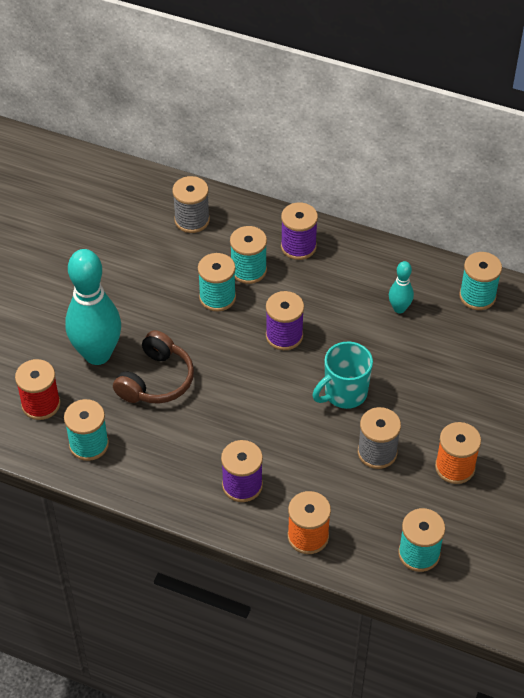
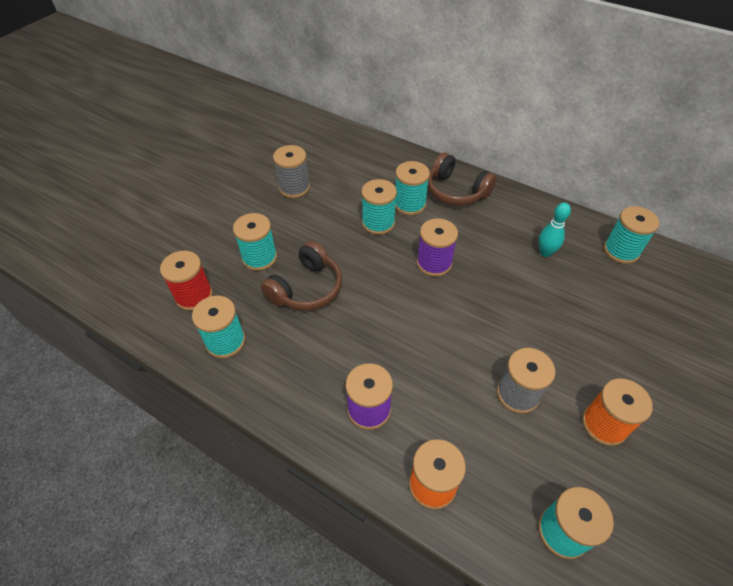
camera: 10 degrees right, 0 degrees up
turquoise bowling pin [65,249,121,365] -> turquoise spool [233,213,277,271]
grey spool [172,176,210,233] -> grey spool moved to [273,145,310,198]
purple spool [281,202,318,260] -> brown headphones [428,152,497,205]
turquoise mug [313,342,373,409] -> none

